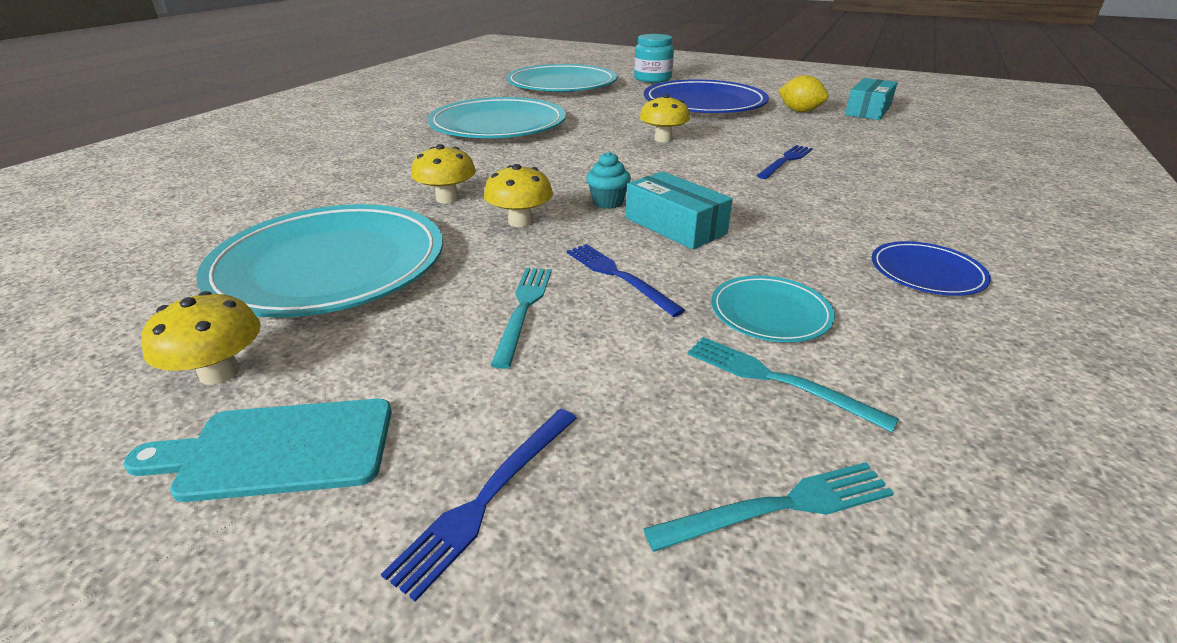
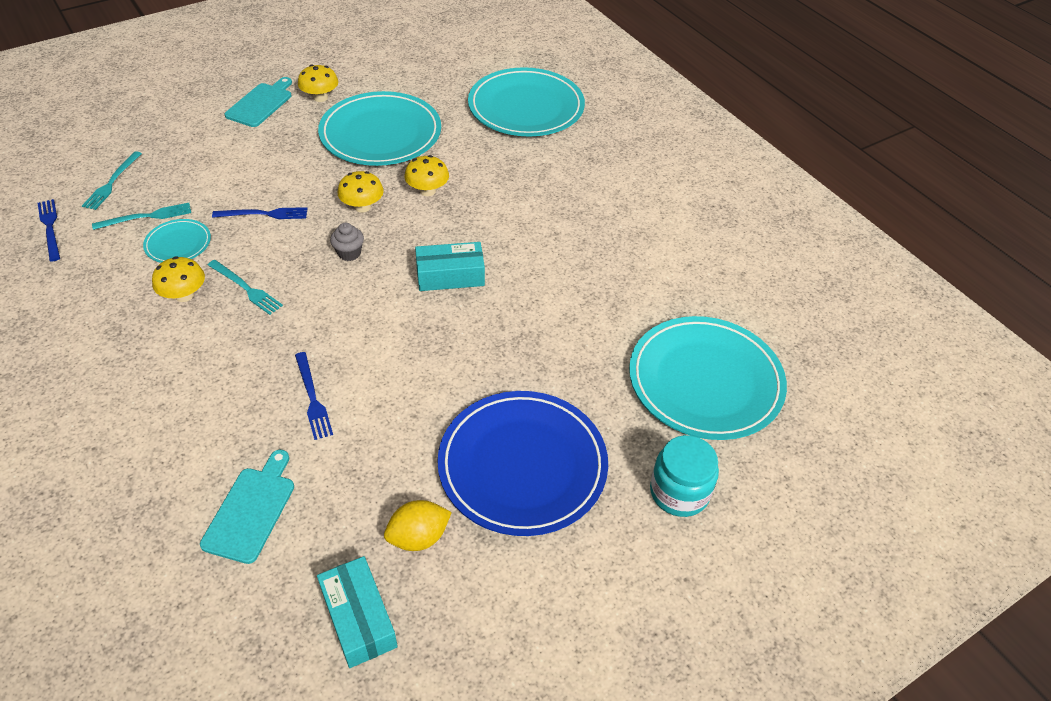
camera: 120 degrees right, 15 degrees up
blue fork [381,409,577,602] -> blue fork moved to [38,199,60,262]
turquoise plate [427,97,566,138] -> turquoise plate moved to [468,67,585,137]
turquoise fork [491,268,552,369] -> turquoise fork moved to [208,260,283,315]
turquoise cupcake [586,151,631,209] -> grey cupcake [330,223,364,261]
turquoise box [626,172,733,249] -> turquoise box moved to [415,242,485,291]
yellow mushroom [640,94,690,142] -> yellow mushroom moved to [152,256,205,302]
blue plate [871,241,991,296] -> none
none -> turquoise cutting board [200,450,294,564]

